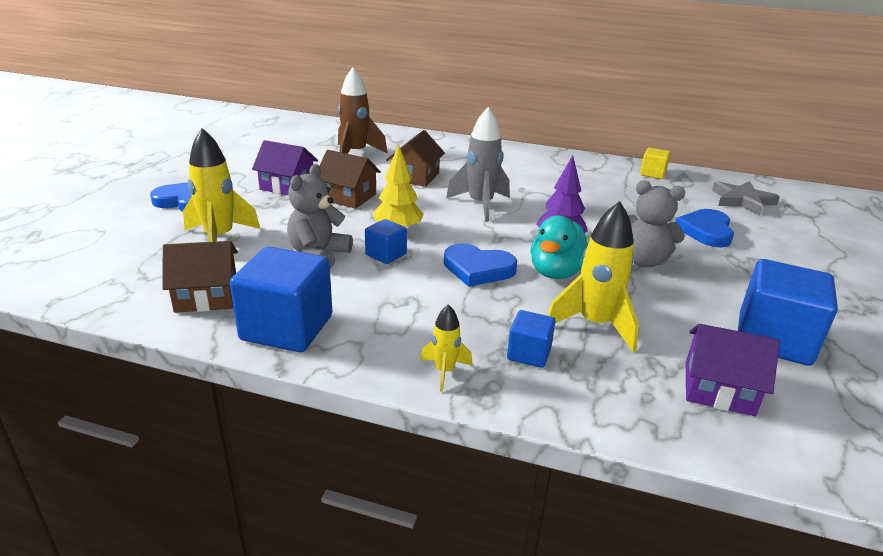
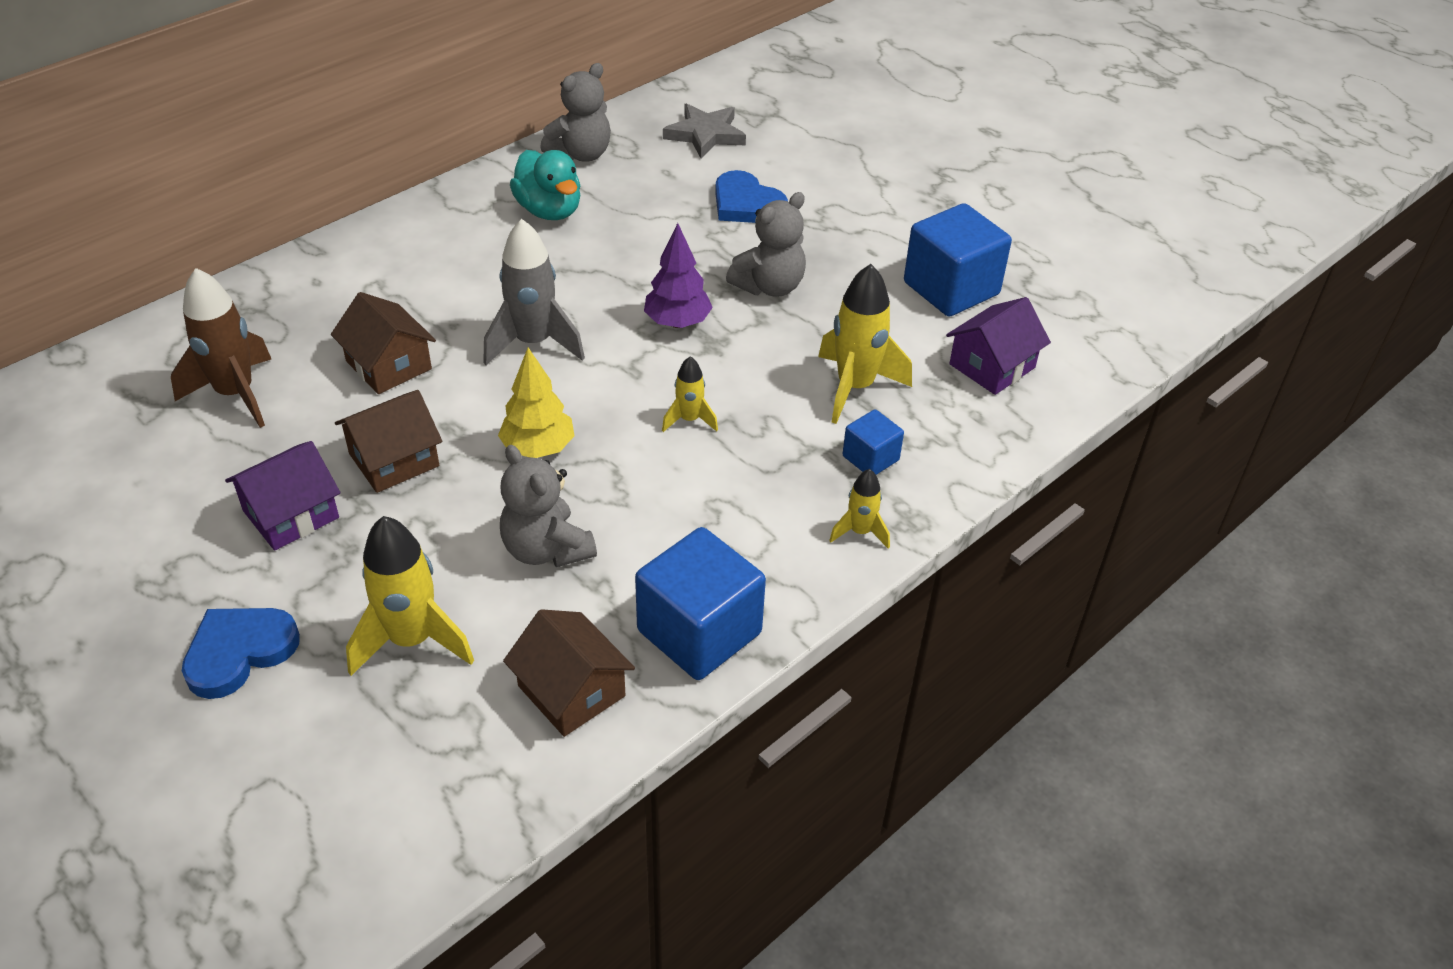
camera: 60 degrees left, 15 degrees up
brown house [162,241,238,313] -> brown house turned 60 degrees counterclockwise [503,609,635,737]
blue cube [365,219,407,264] -> none
blue heart [444,243,517,287] -> yellow rocket [662,356,718,432]
turquoise duck [531,215,588,279] -> turquoise duck moved to [510,150,580,220]
yellow cube [640,148,671,179] -> grey teddy bear [540,63,611,162]

